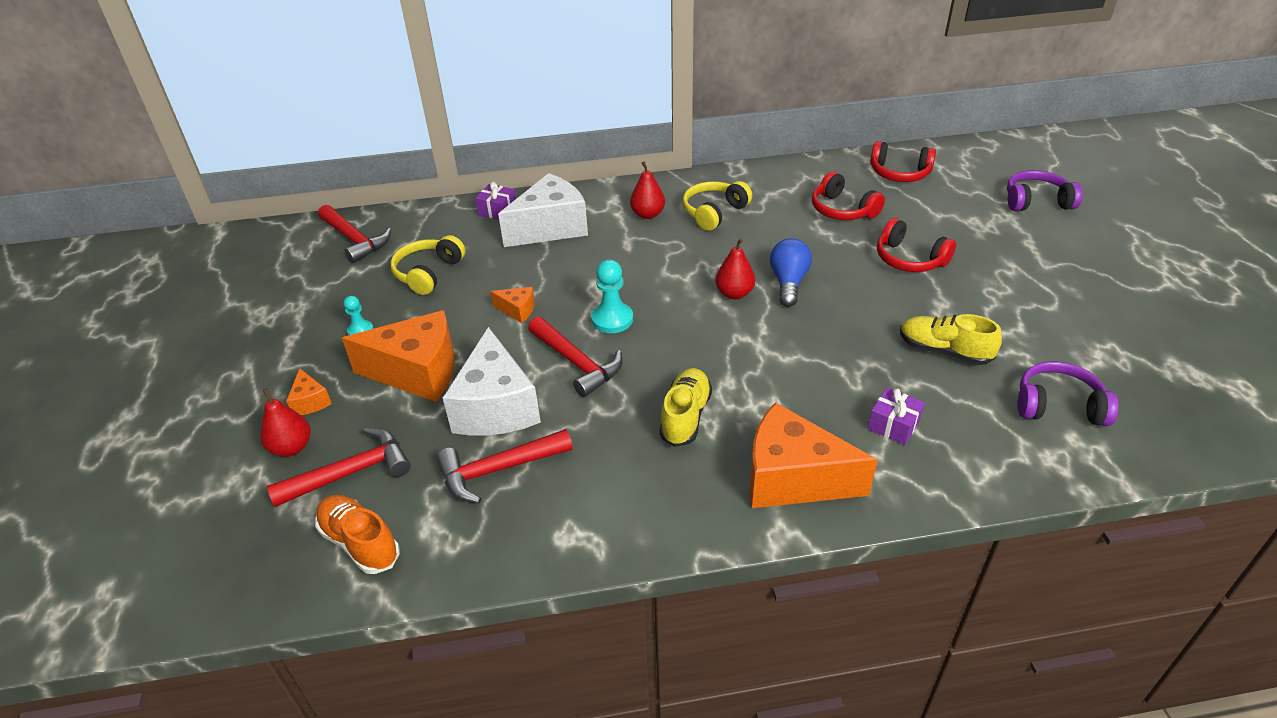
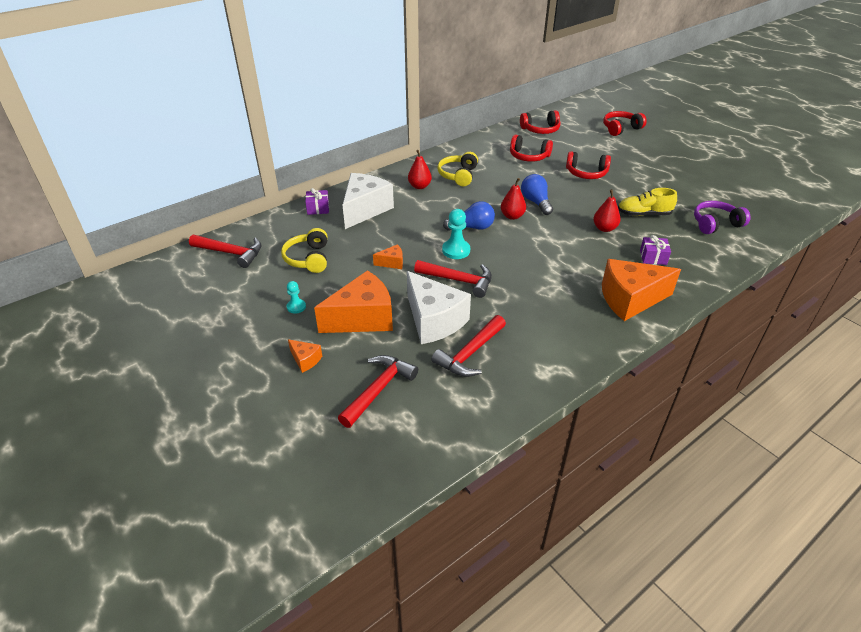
camera: 30 degrees left, 0 degrees up
red pear [260,388,311,457] -> red pear moved to [593,189,621,232]
orange shoe [315,495,400,574] -> none
yellow shoe [659,368,712,447] -> none
purple headphones [1007,170,1083,211] -> red headphones [603,111,647,136]
none -> blue light bulb [443,201,495,231]

